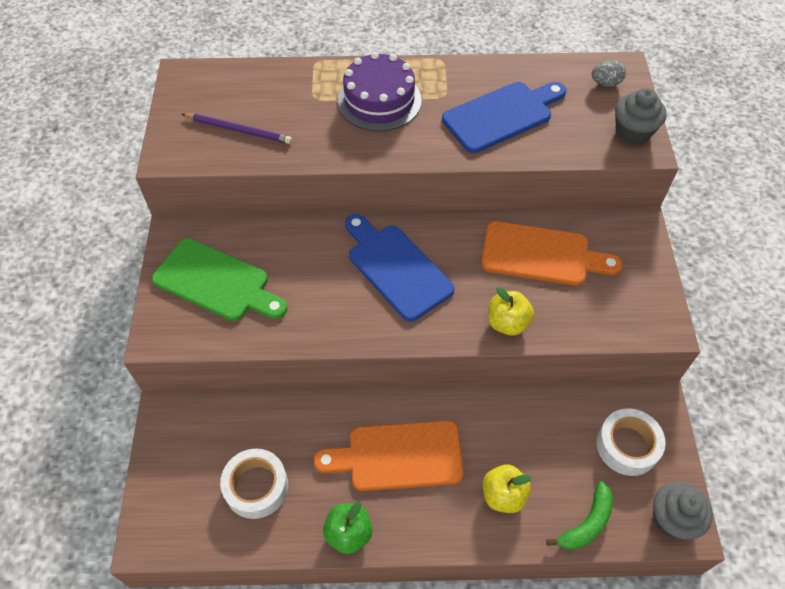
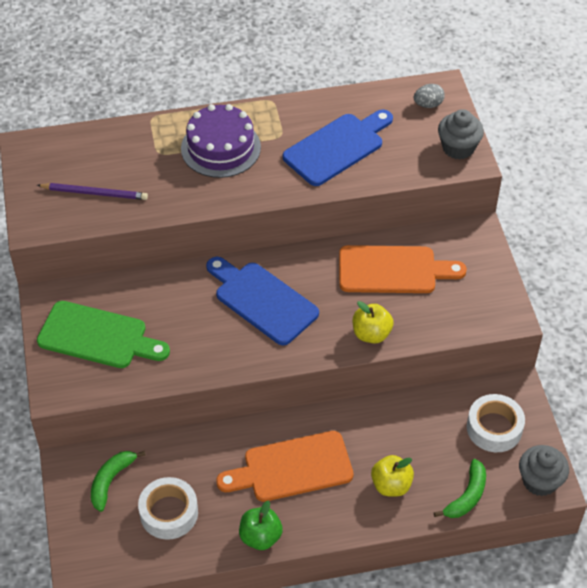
camera: 10 degrees left, 5 degrees down
none -> green banana [91,451,146,512]

